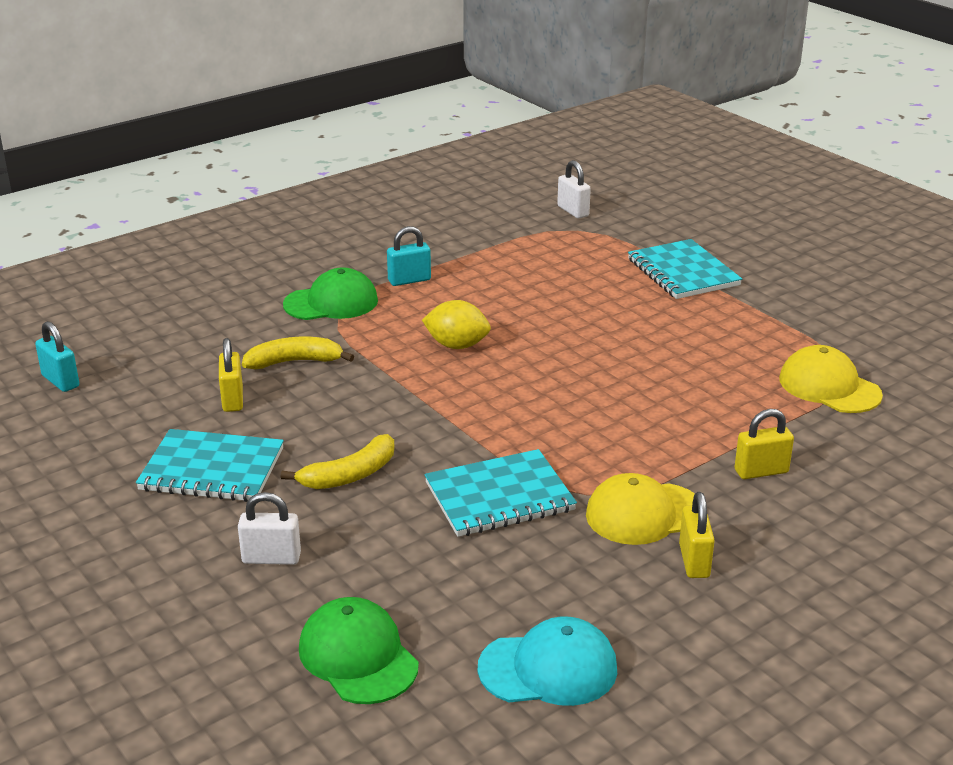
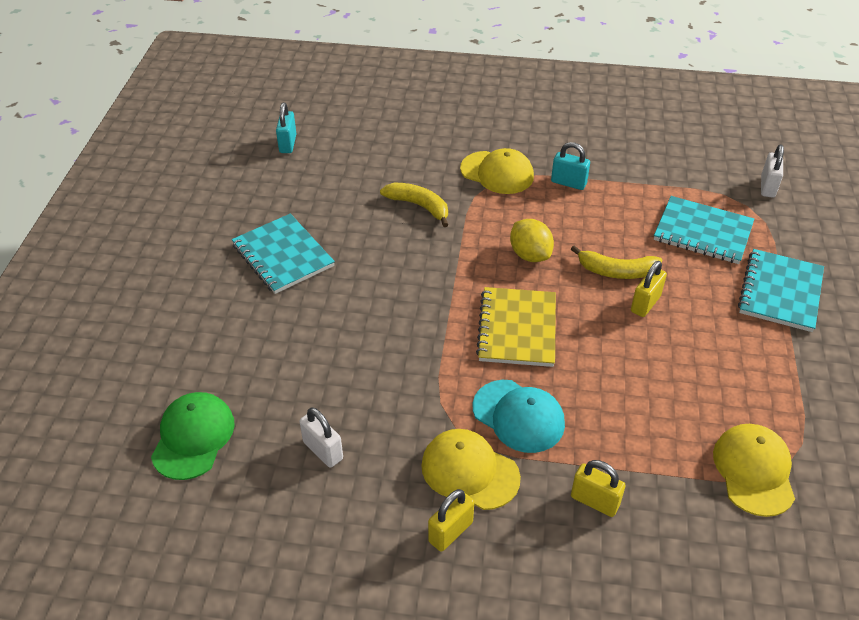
camera: 45 degrees right, 15 degrees up
yellow padlock [219,338,243,412] -> yellow padlock moved to [631,261,667,317]
white padlock [238,492,301,565] -> white padlock moved to [300,407,343,468]
yellow banana [281,434,394,489] -> yellow banana moved to [571,245,662,279]
green cap [283,267,378,320] -> yellow cap [460,148,534,194]
turquoise notebook [424,449,577,537] -> turquoise notebook moved to [654,196,754,264]
turquoise cap [478,616,617,706] -> turquoise cap moved to [473,380,565,453]
none -> yellow notebook [476,287,556,367]

